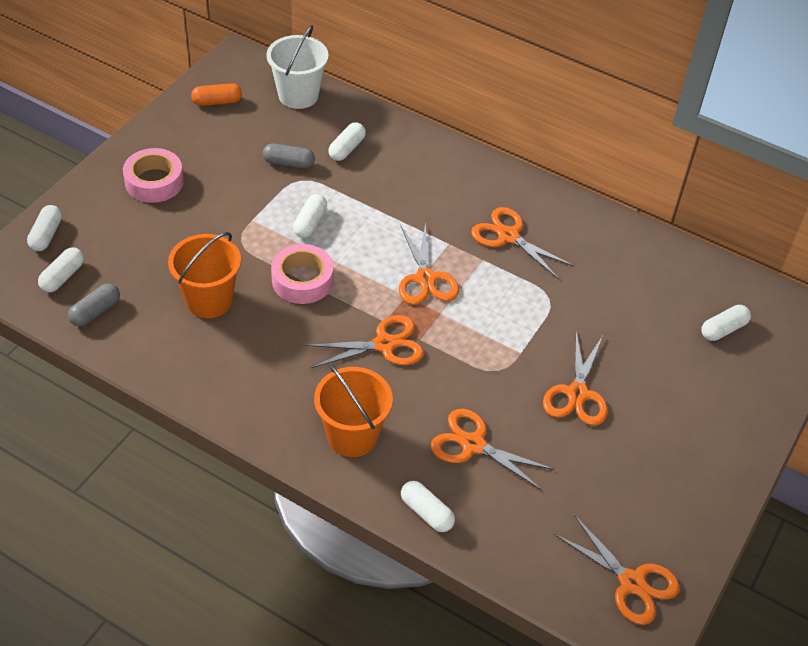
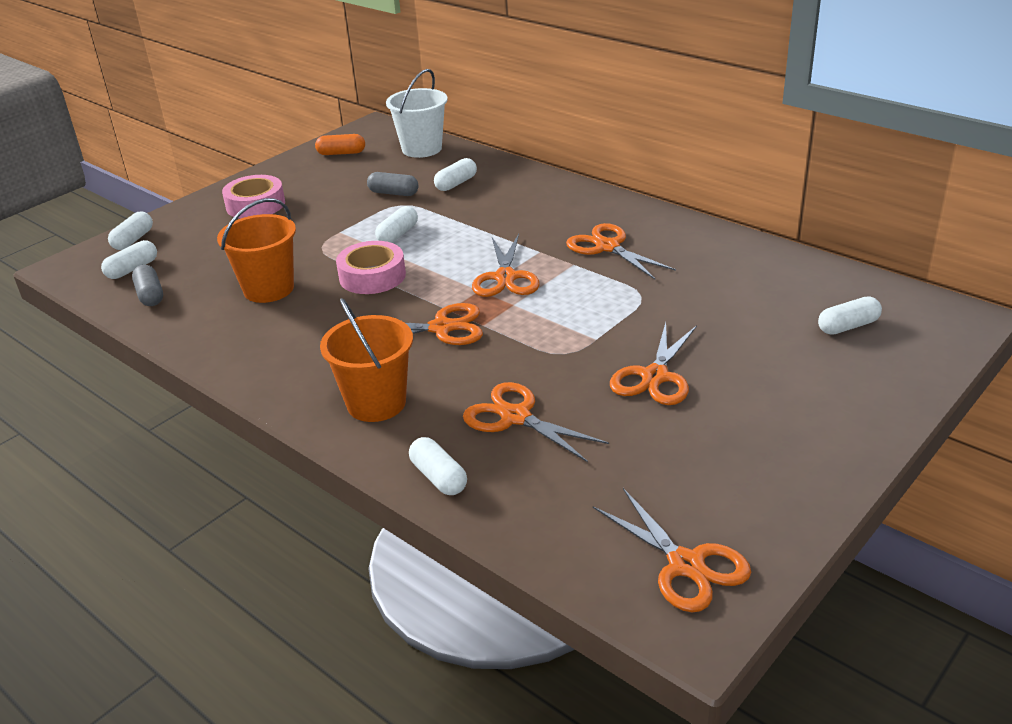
camera: 15 degrees right, 15 degrees down
grey capsule [68,283,120,326] -> grey capsule turned 75 degrees counterclockwise [132,265,163,306]

